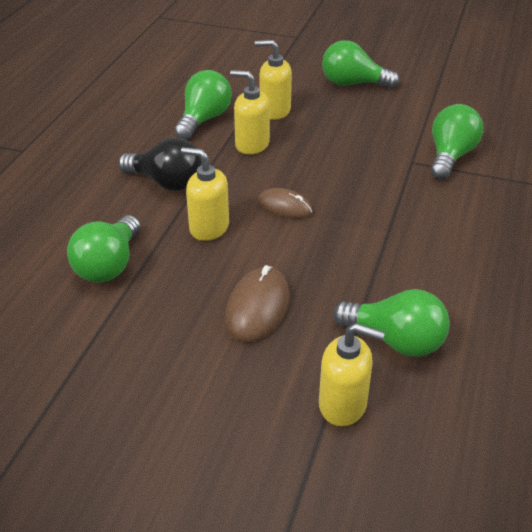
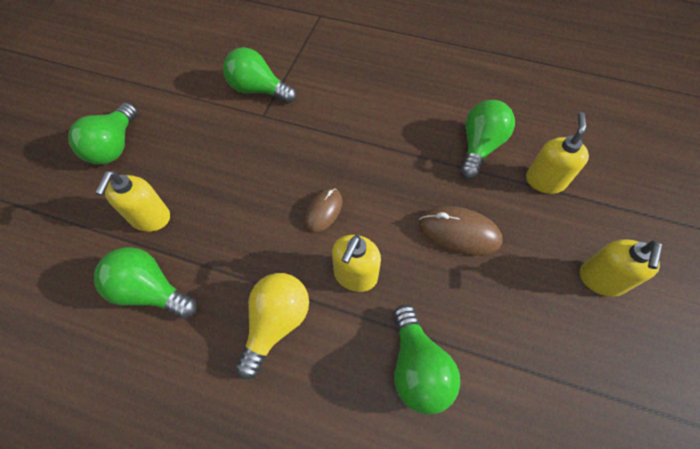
camera: 90 degrees left, 20 degrees up
green light bulb [67,215,140,283] -> green light bulb turned 60 degrees clockwise [393,305,460,414]
black light bulb [118,137,202,191] -> yellow light bulb [235,273,309,379]
yellow soap dispenser [230,70,270,154] -> yellow soap dispenser moved to [580,239,662,297]

